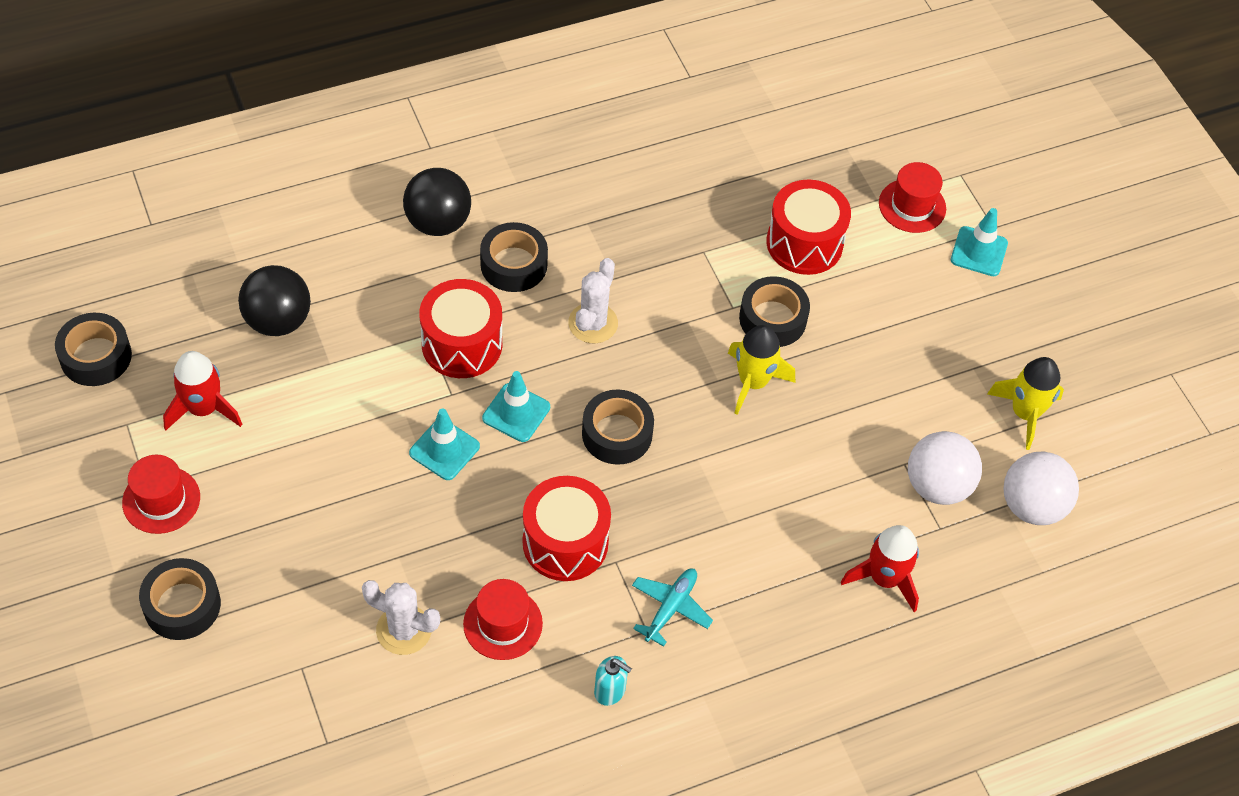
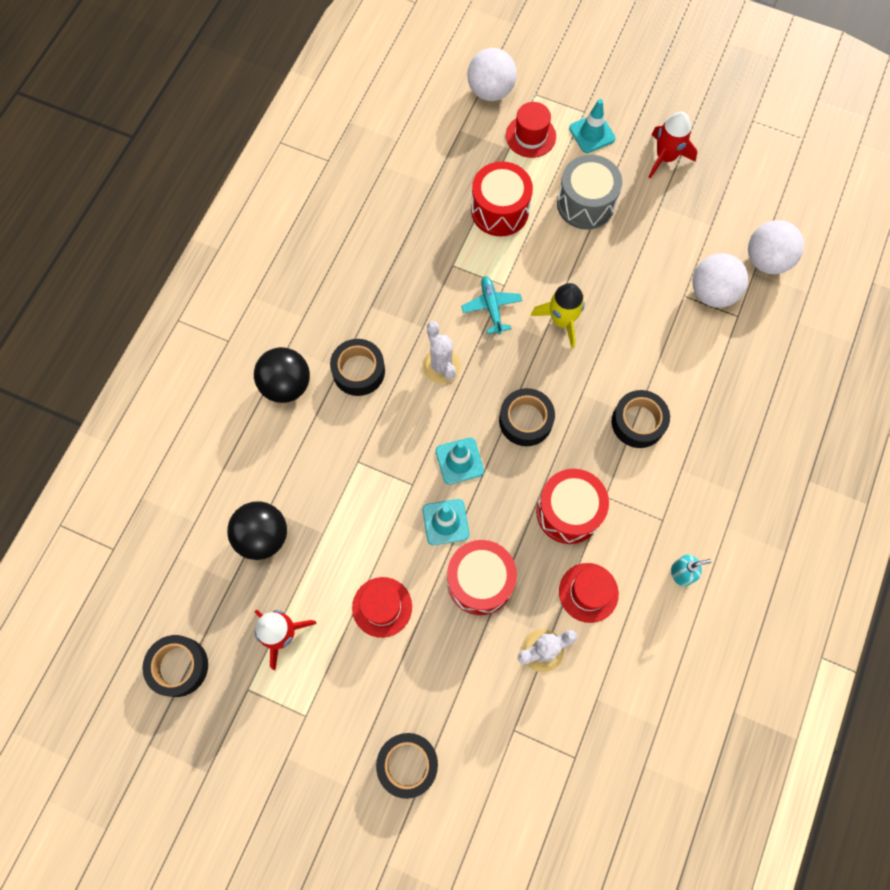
camera: 40 degrees left, 15 degrees up
red hat [122,455,200,534] -> red hat moved to [352,577,412,638]
red drum [419,279,502,378] -> red drum moved to [447,540,517,615]
turquoise plane [632,568,713,647] -> turquoise plane moved to [461,276,522,335]
black tape [739,276,810,347] -> black tape moved to [612,390,670,448]
red rocket [841,525,919,612] -> red rocket moved to [648,112,698,179]
yellow rocket [987,357,1064,450] -> none
none -> white ball [467,48,517,101]
none -> grey drum [557,155,622,230]

